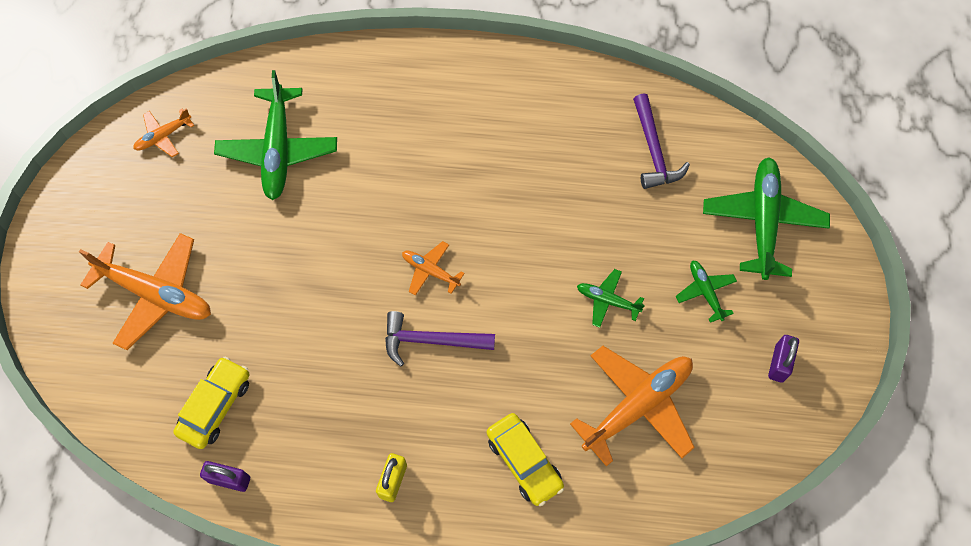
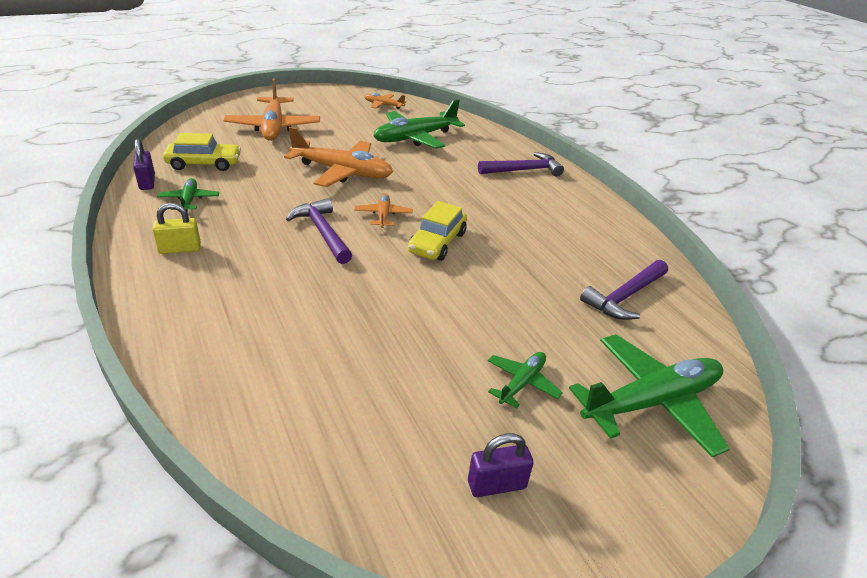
camera: 55 degrees right, 30 degrees down
yellow car [487,413,564,506] -> yellow car moved to [408,201,467,261]
orange plane [570,346,695,466] -> orange plane moved to [284,127,393,187]
green plane [577,269,645,328] -> green plane moved to [157,178,219,211]
none -> purple hammer [478,152,564,177]

